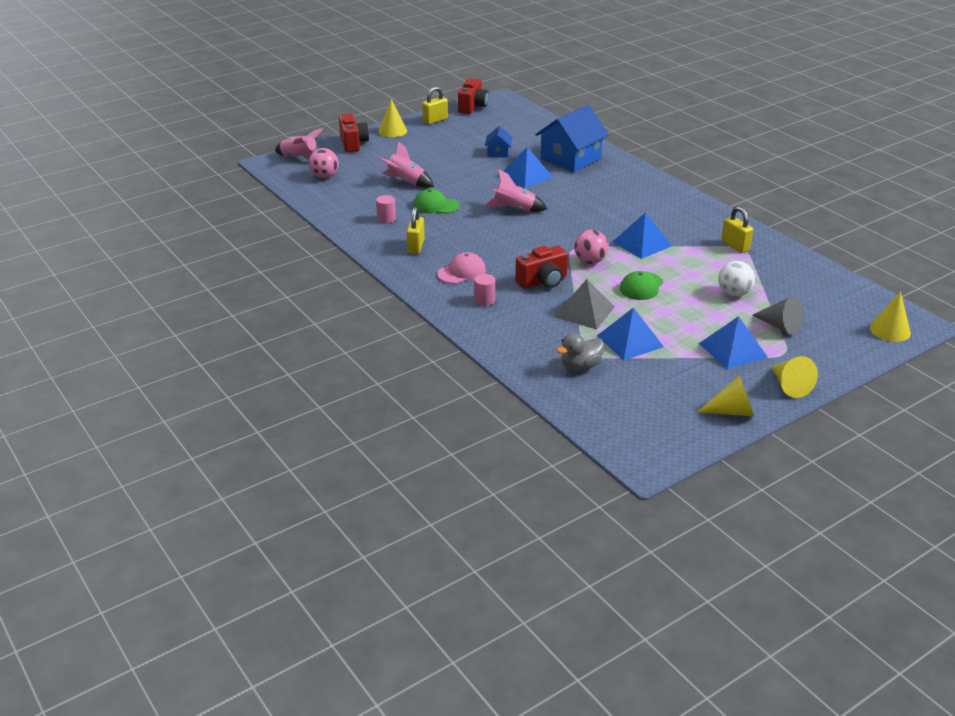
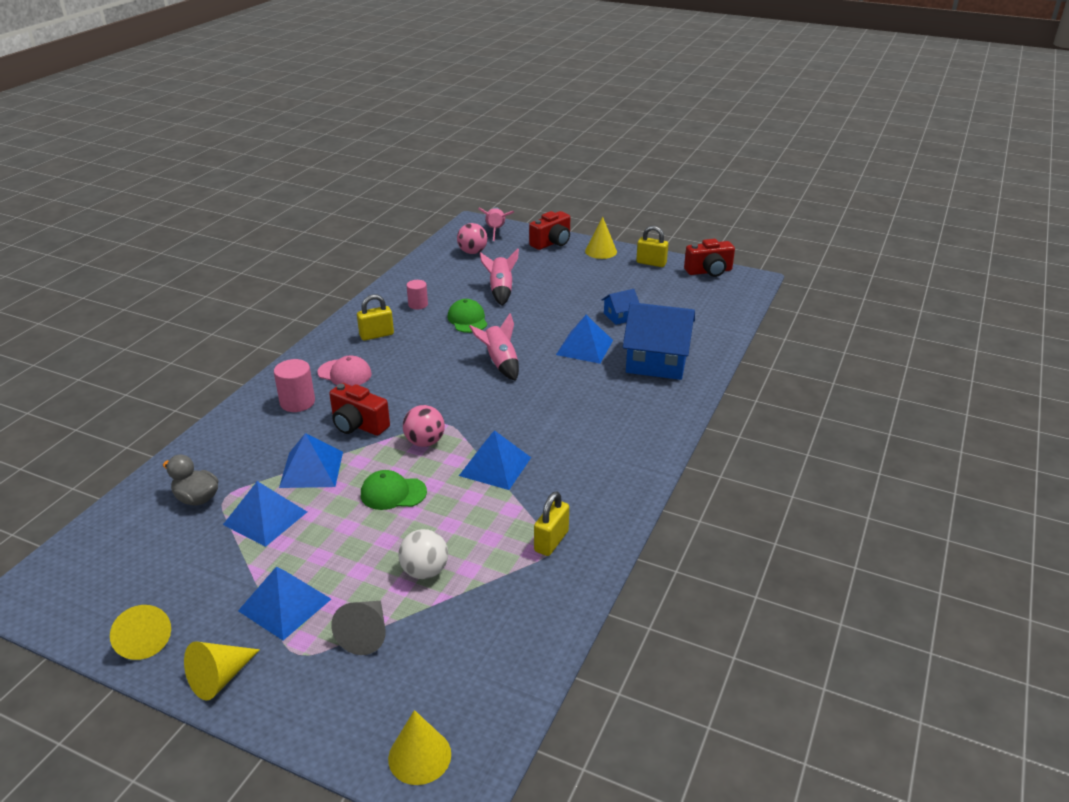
camera: 60 degrees right, 0 degrees up
pink cylinder [474,274,495,306] -> pink cylinder [274,359,315,412], size x1.50
grey pyramid [554,279,615,329] -> blue pyramid [279,433,343,488]

